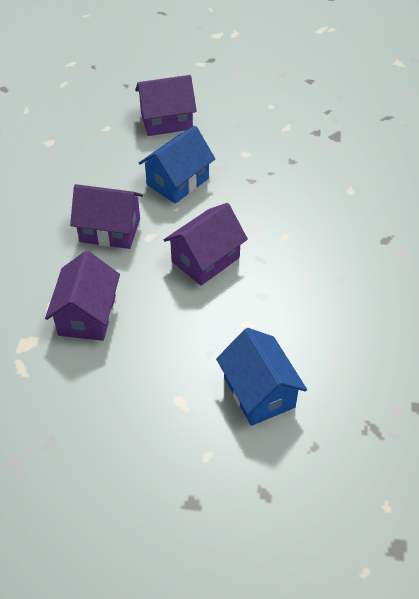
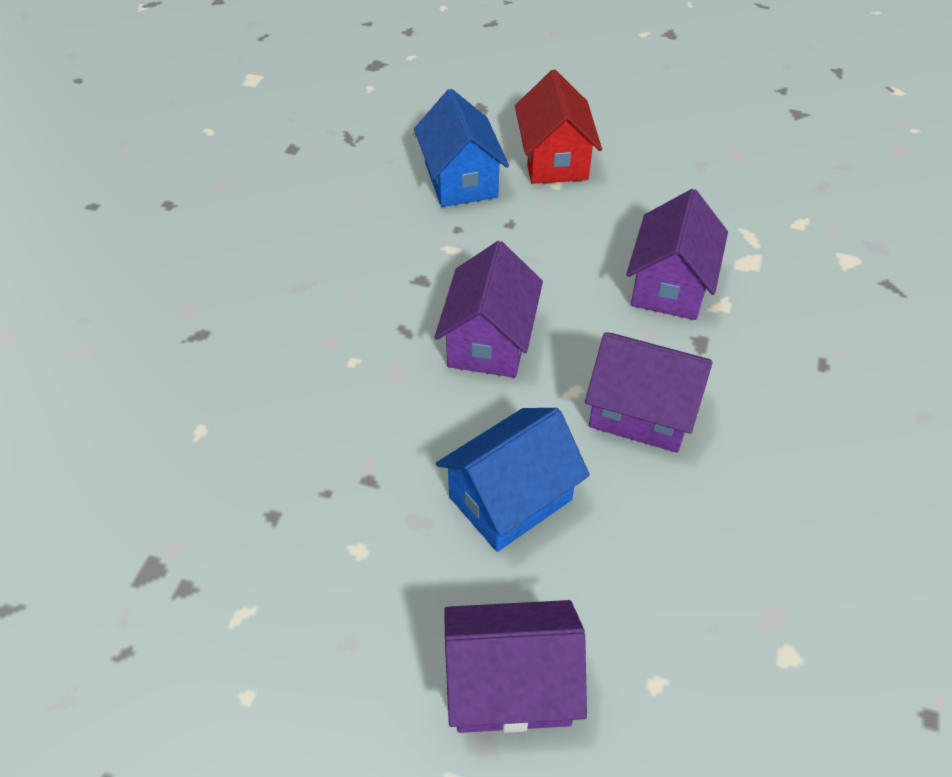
camera: 170 degrees left, 0 degrees up
purple house [164,203,248,286] -> purple house turned 45 degrees counterclockwise [434,241,543,378]
none -> red house [515,70,602,184]

